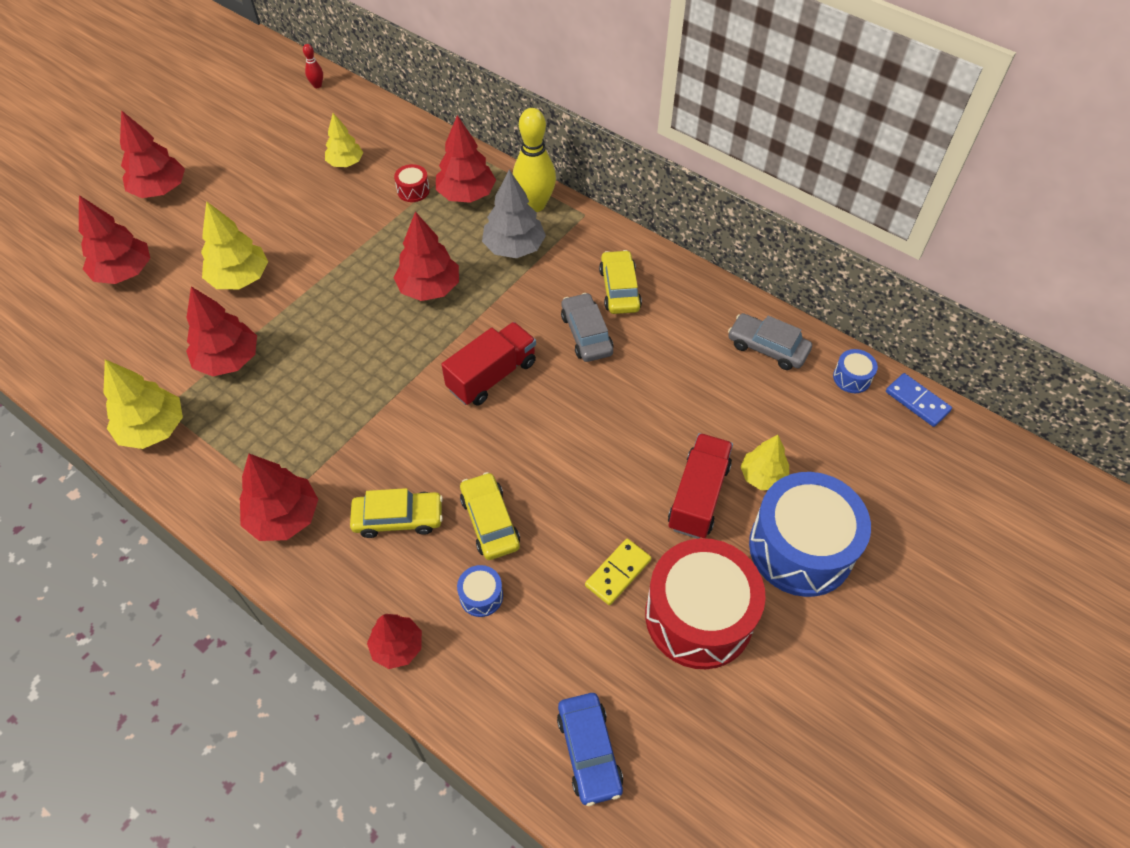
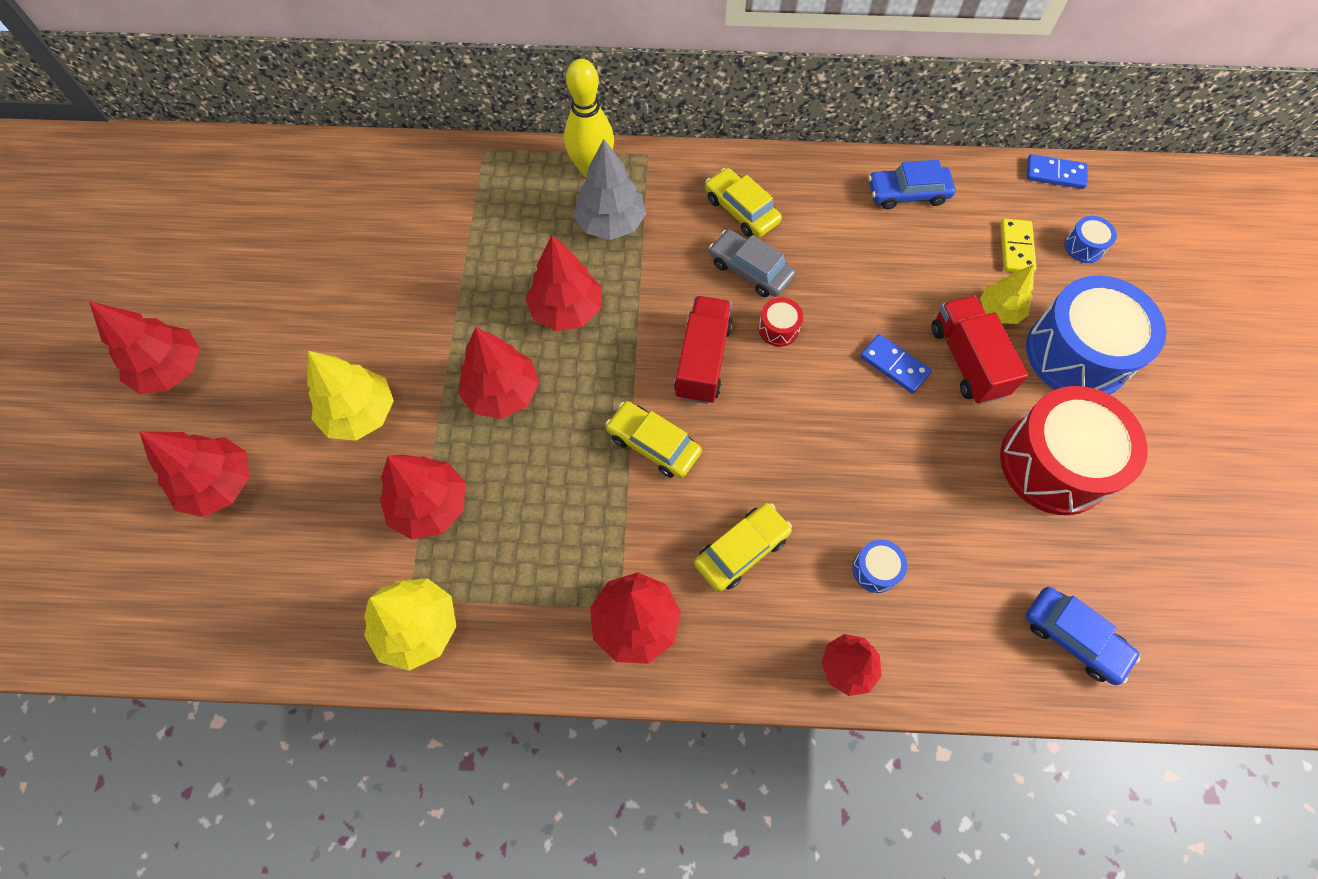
camera: 35 degrees left, 10 degrees up
red bowling pin [303,44,323,88] -> none
yellow tree [325,113,363,167] -> none
red drum [394,164,430,202] -> red drum moved to [758,298,803,346]
red tree [436,115,496,203] -> red tree moved to [458,327,539,419]
yellow car [460,472,520,560] -> yellow car moved to [606,401,702,478]
yellow domino [585,539,651,605] -> yellow domino moved to [1000,219,1036,272]
grey car [728,313,812,370] -> blue car [868,160,955,209]
blue drum [833,349,878,393] -> blue drum moved to [1064,216,1117,263]
none -> blue domino [860,334,932,394]

